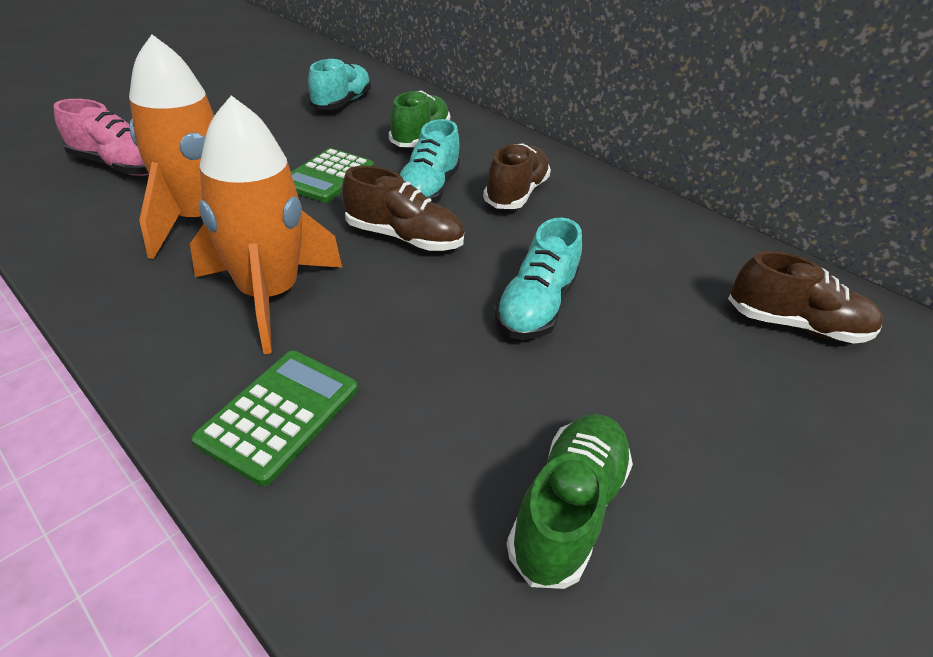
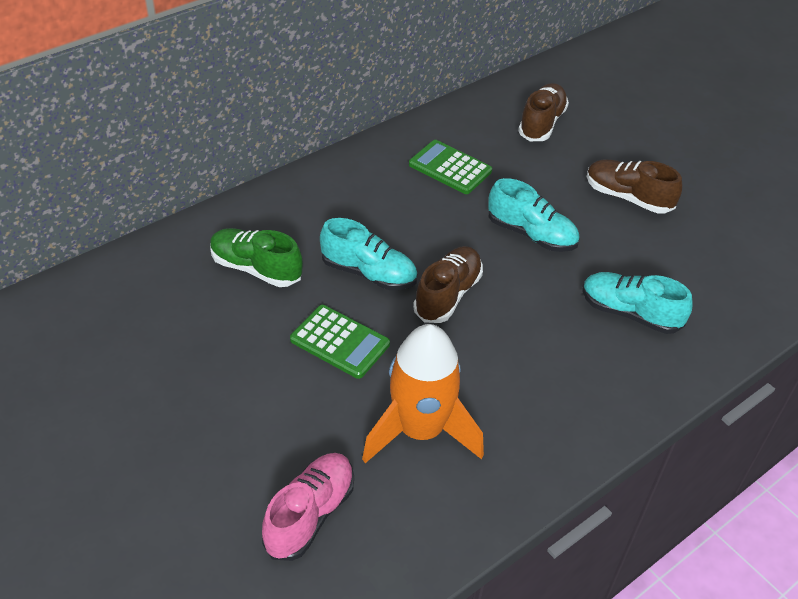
camera: 80 degrees left, 5 degrees up
orange rocket [190,95,342,354] -> none
green calculator [191,351,358,486] -> green calculator moved to [409,140,492,194]
turquoise shoe [308,58,371,110] -> turquoise shoe moved to [582,272,693,334]
brown shoe [483,144,551,209] -> brown shoe moved to [587,159,683,214]
green shoe [507,414,633,589] -> none

